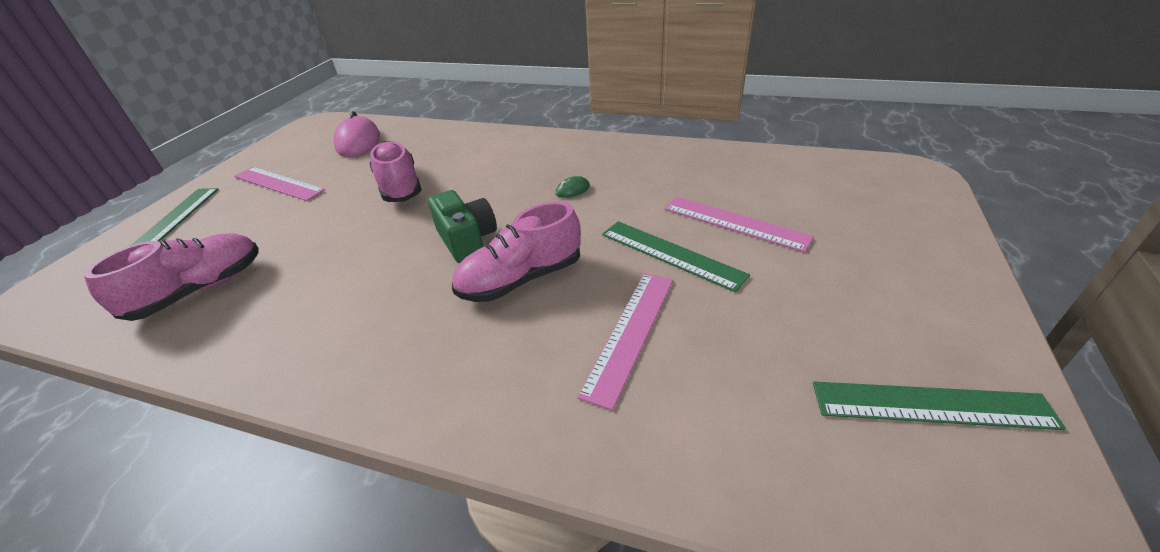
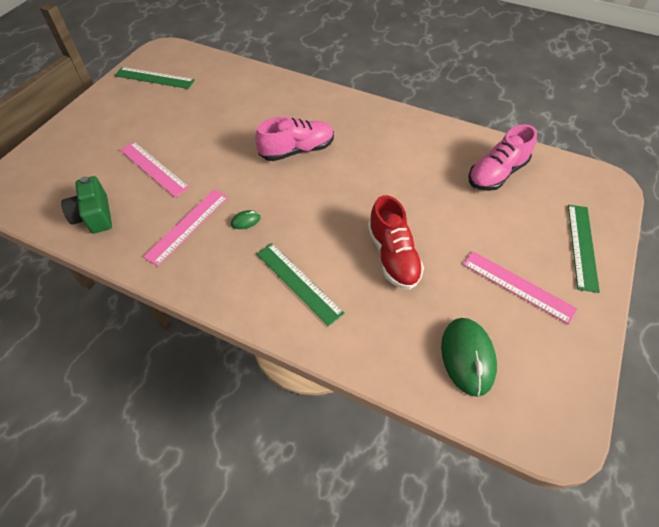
camera: 175 degrees left, 15 degrees up
pink mouse [333,111,380,157] -> green mouse [441,318,497,397]
pink shoe [370,141,422,202] -> red shoe [368,195,424,290]
green camera [428,190,497,263] -> green camera moved to [61,176,112,233]
pink ruler [577,273,673,410] -> pink ruler moved to [143,190,228,266]
green ruler [602,221,750,292] -> green ruler moved to [256,243,344,326]

